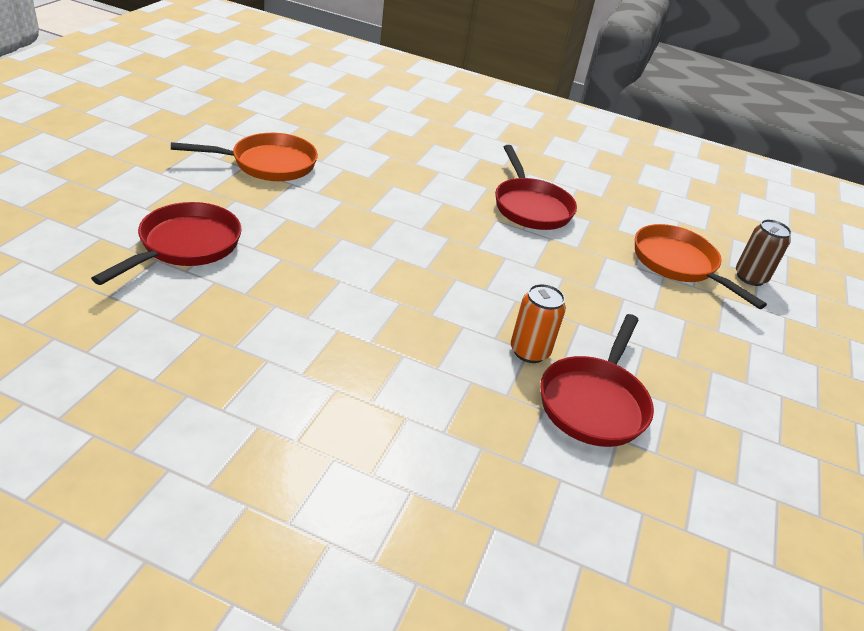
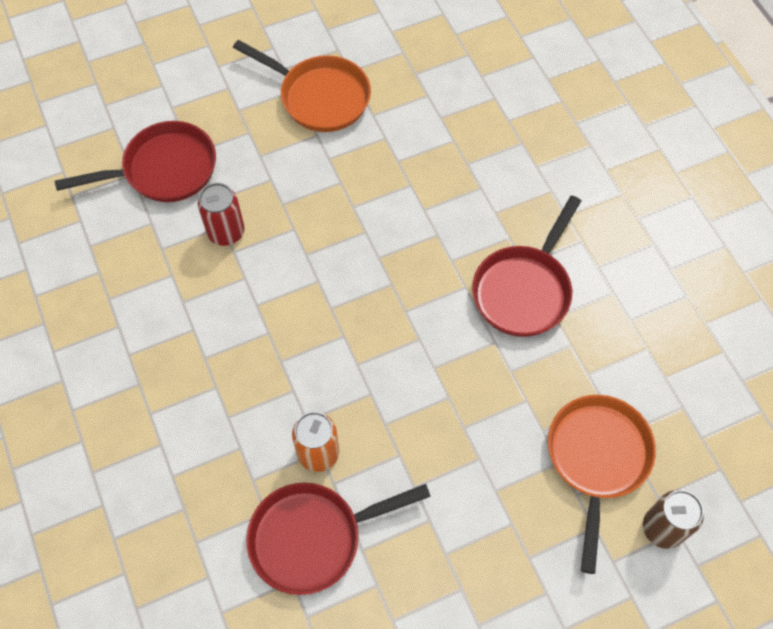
camera: 50 degrees right, 25 degrees up
none -> red can [198,183,245,246]

